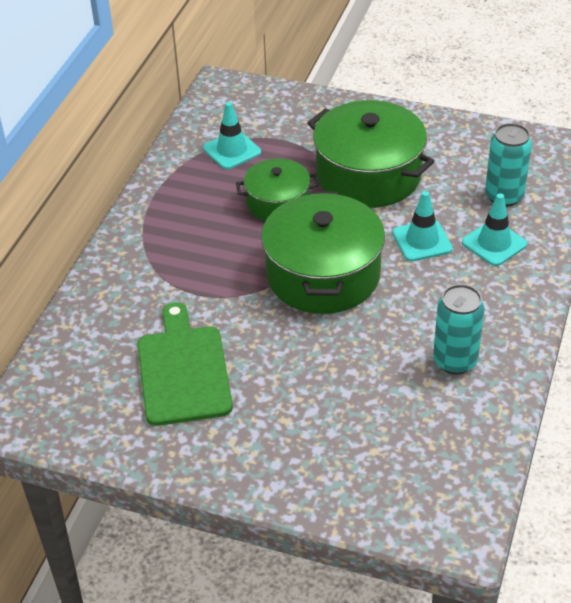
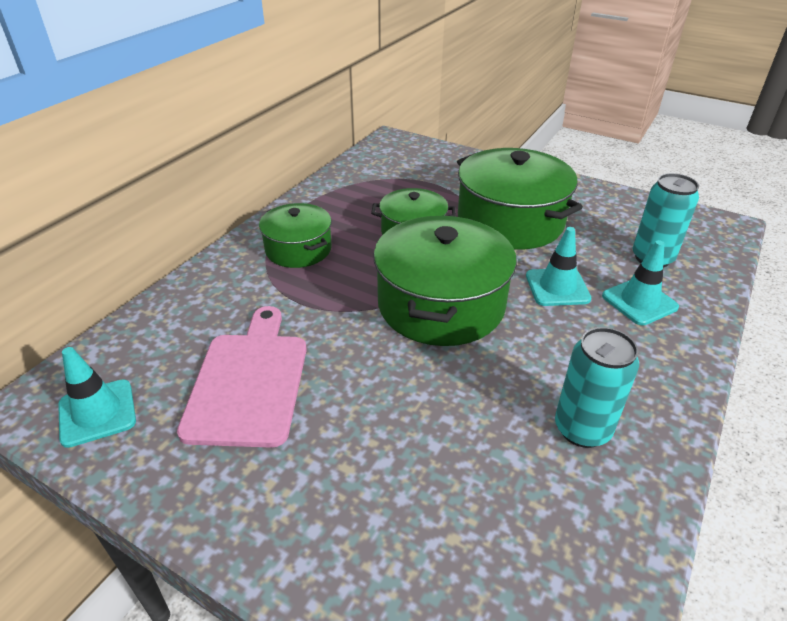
camera: 10 degrees right, 5 degrees down
green cutting board [137,302,233,426] -> pink cutting board [177,306,307,448]
turquoise traffic cone [203,102,261,170] -> turquoise traffic cone moved to [58,347,136,448]
none -> green pot [259,203,332,268]

